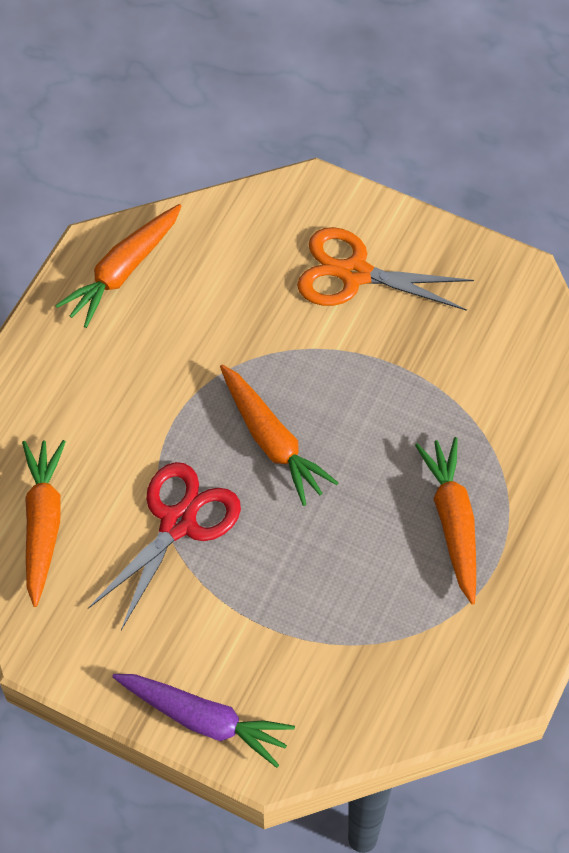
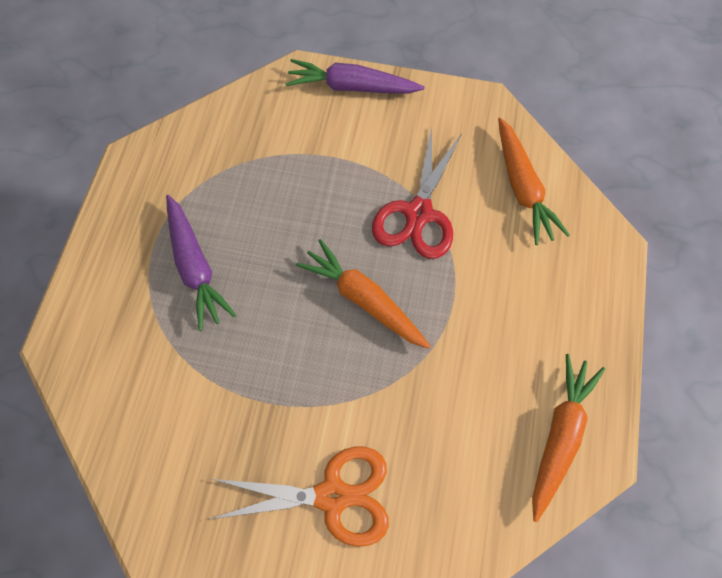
camera: 165 degrees right, 5 degrees up
orange carrot [415,437,476,605] -> purple carrot [166,195,236,331]

